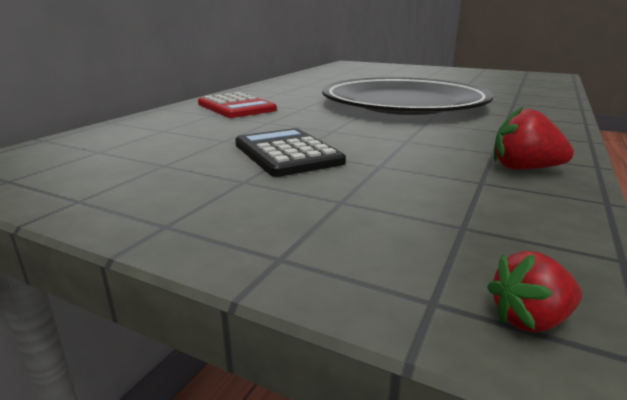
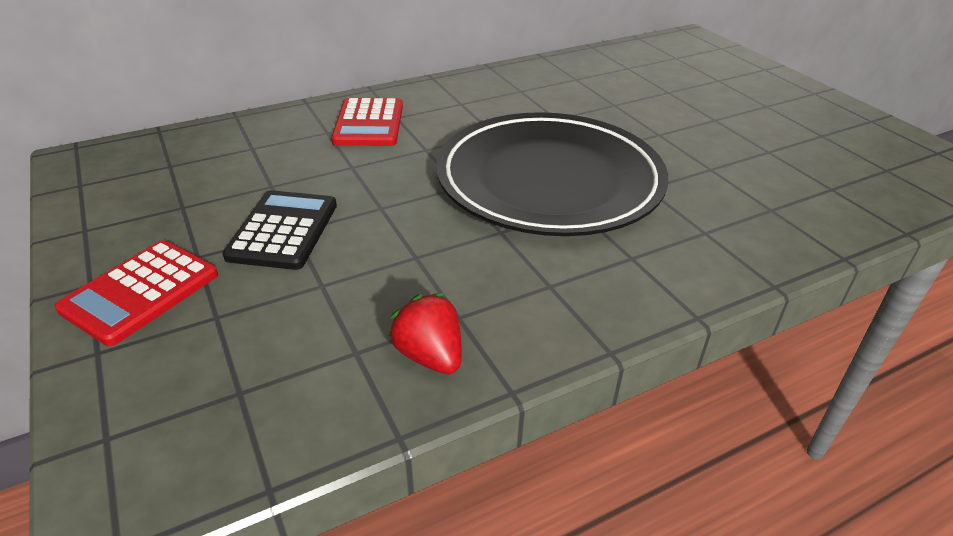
camera: 35 degrees right, 15 degrees up
red strawberry [487,251,582,332] -> none
none -> red calculator [55,240,218,346]

